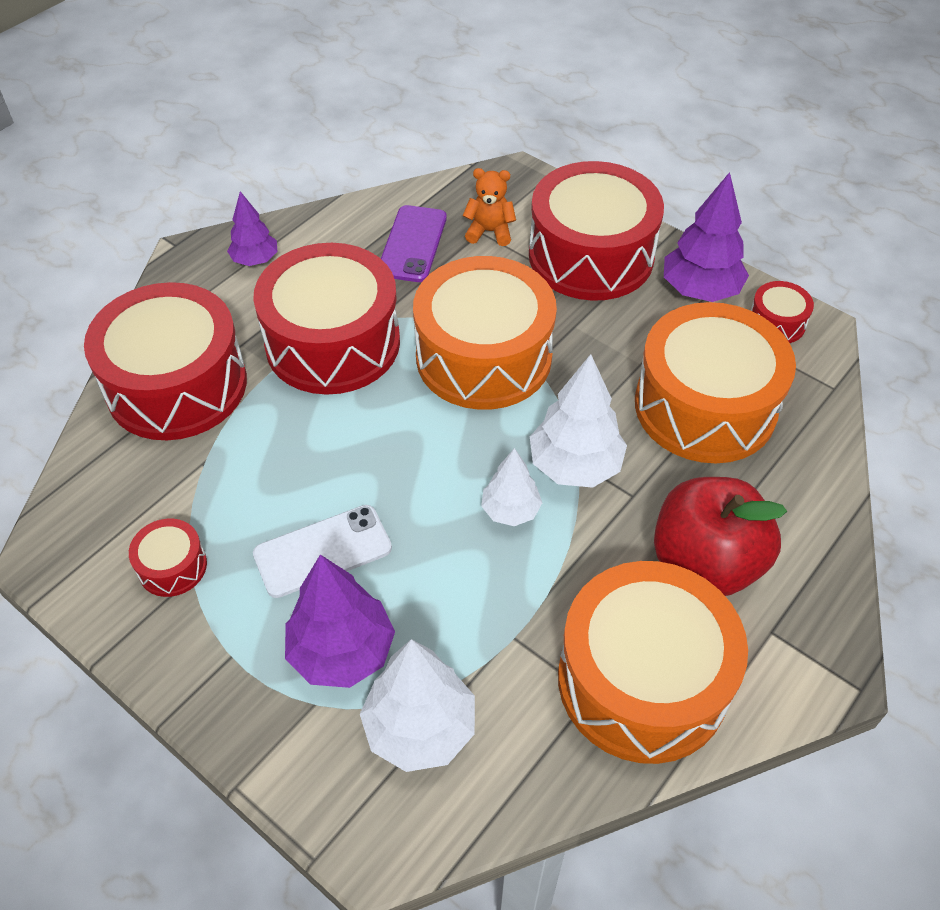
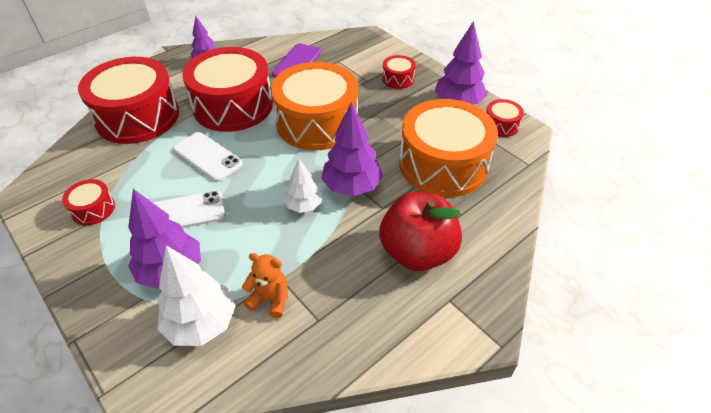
camera: 10 degrees right, 5 degrees down
orange teddy bear [463,168,516,246] -> orange teddy bear moved to [242,253,288,318]
red drum [529,161,664,301] -> red drum [382,55,416,89], size x0.43
white tree [530,354,627,488] -> purple tree [321,102,383,196]
orange drum [558,561,748,764] -> none
none -> white phone [173,132,243,182]

